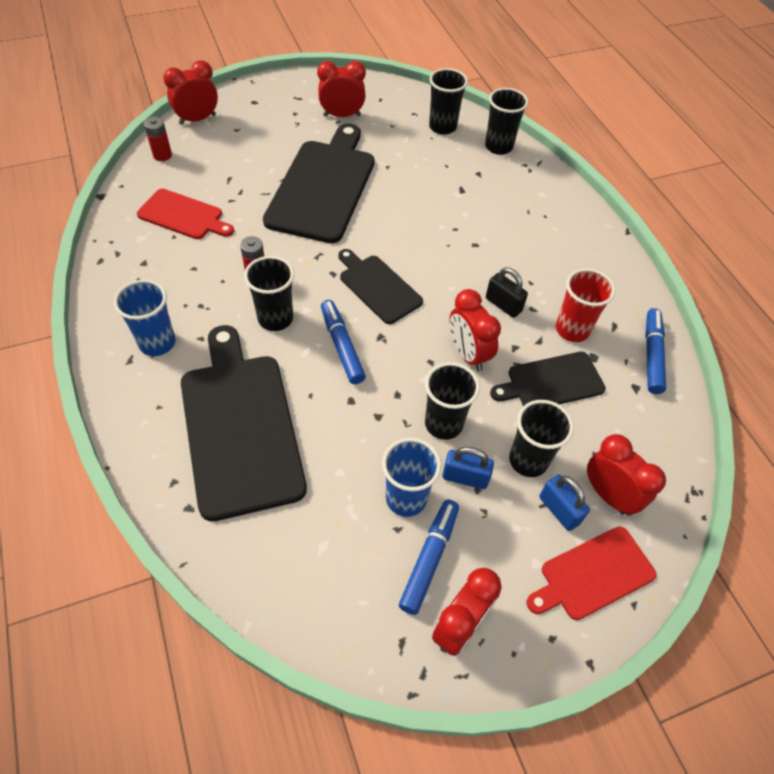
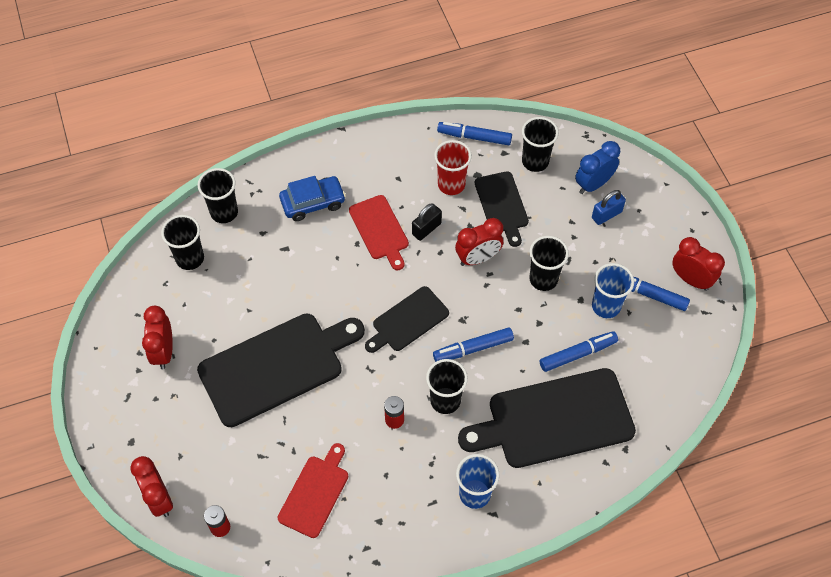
camera: 85 degrees left, 5 degrees up
black cutting board [263,123,374,243] -> black cutting board turned 135 degrees clockwise [197,314,365,427]
blue padlock [442,447,494,489] -> none
black cup [509,400,574,477] -> black cup moved to [522,117,559,172]
red cutting board [527,526,657,620] -> red cutting board moved to [349,195,409,270]
red clock [587,434,666,516] -> blue clock [575,141,620,194]
none -> blue car [279,176,346,221]
none -> blue marker [540,331,618,372]

